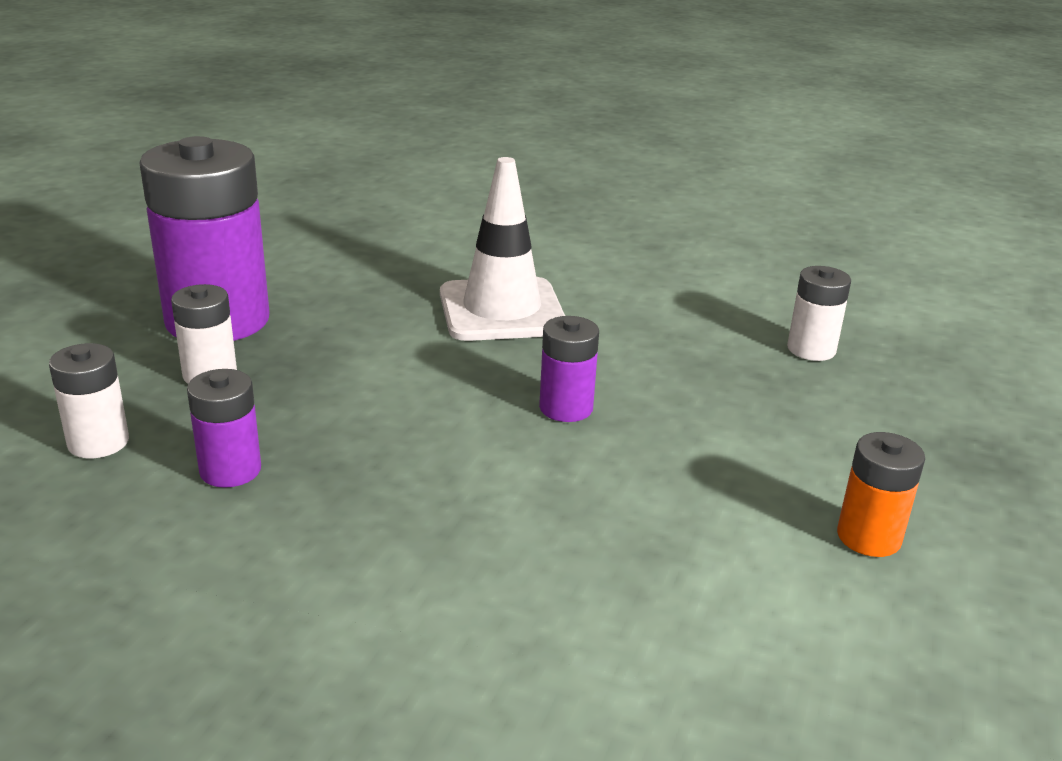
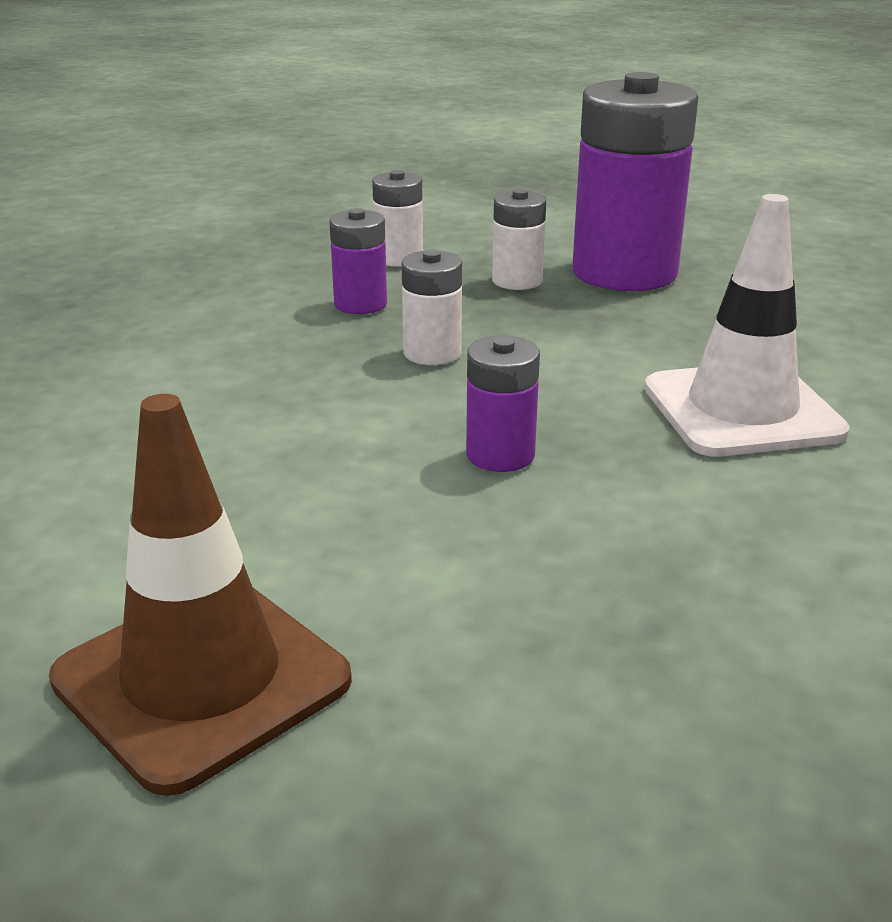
camera: 90 degrees right, 0 degrees up
white battery [787,266,851,361] -> white battery moved to [402,250,462,365]
orange battery [837,432,925,557] -> brown traffic cone [49,394,352,796]

